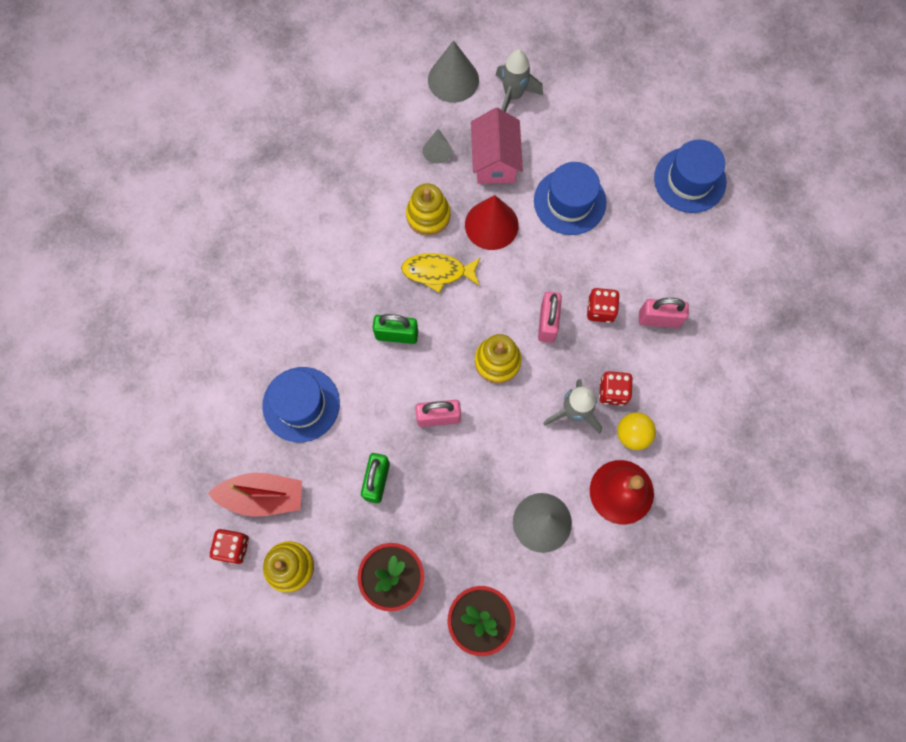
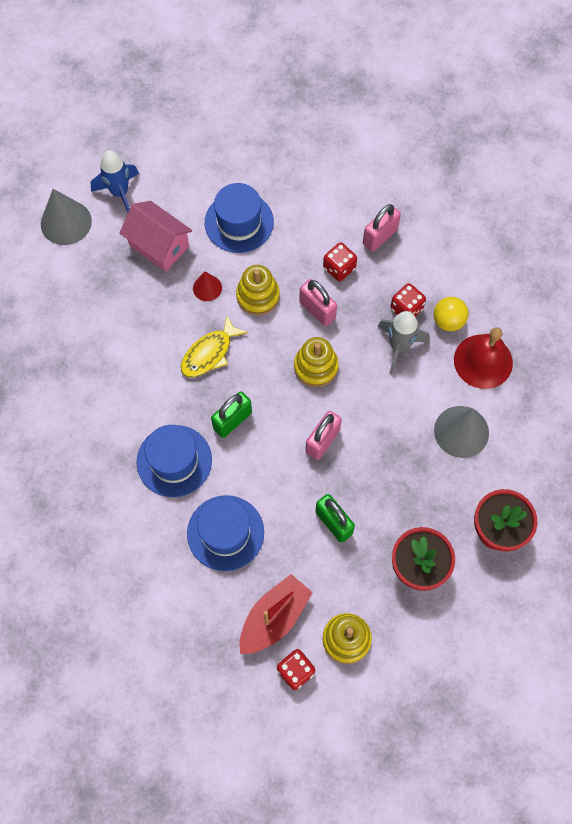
camera: 50 degrees left, 5 degrees down
yellow stacking toy [406,183,450,236] -> yellow stacking toy moved to [236,265,280,315]
grey cone [422,129,452,163] -> none
red cone [465,195,519,250] -> red cone [193,272,222,301], size x0.56
grey rocket [496,49,543,112] -> blue rocket [91,150,139,212]
blue hat [654,139,726,213] -> blue hat moved to [137,425,212,497]

